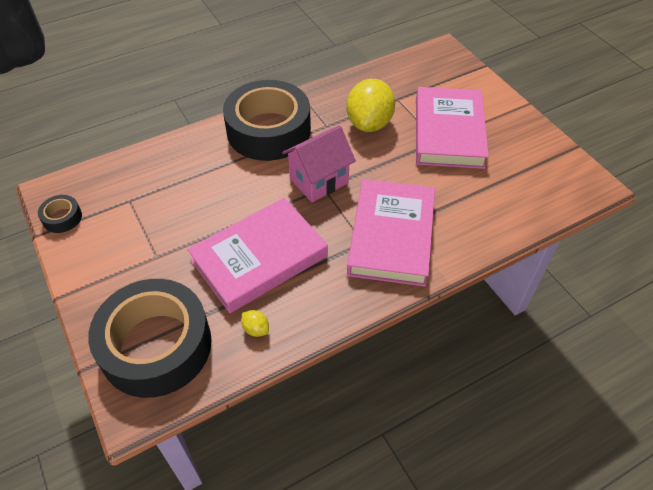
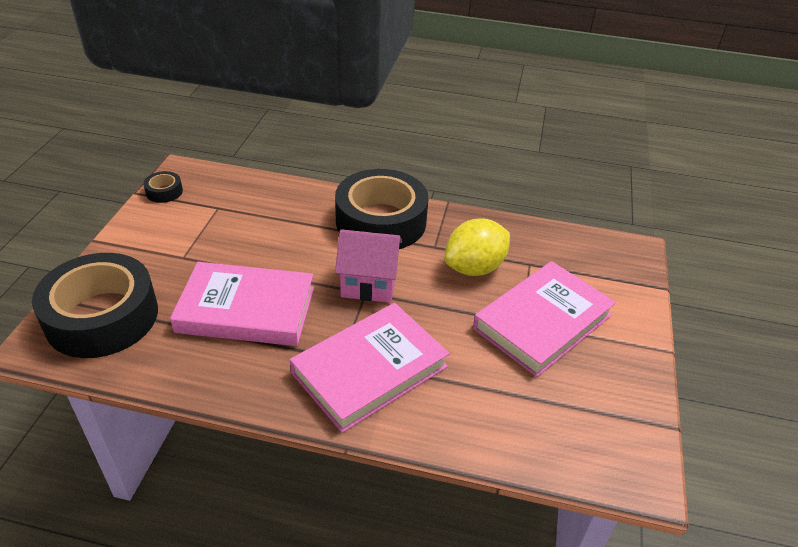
camera: 40 degrees right, 10 degrees down
yellow lemon [241,310,269,337] -> none

